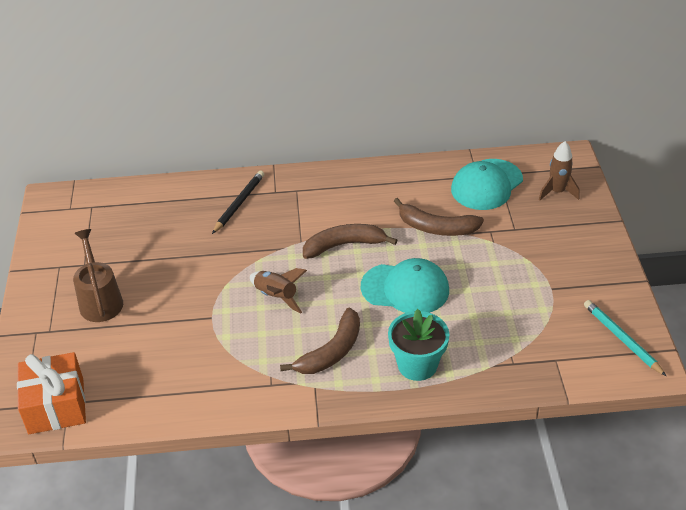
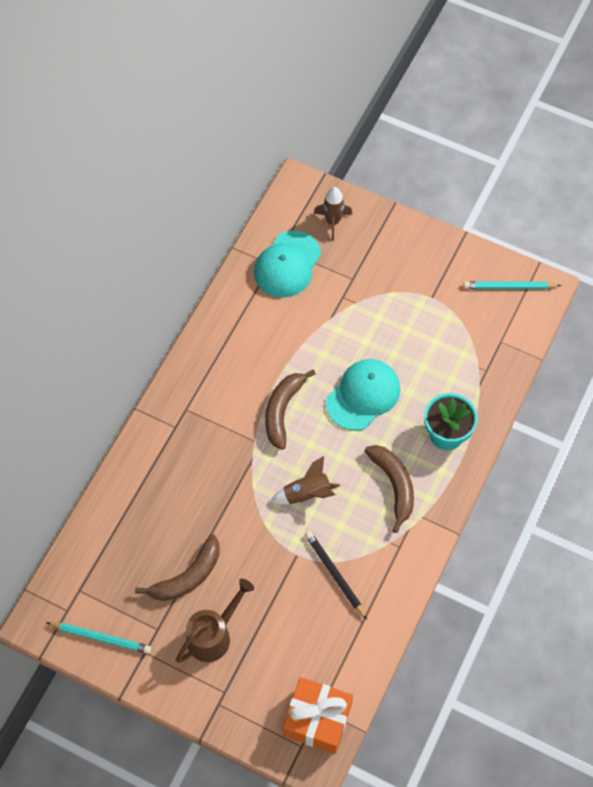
camera: 60 degrees left, 20 degrees up
brown watering can [73,229,123,322] -> brown watering can turned 120 degrees clockwise [176,579,254,663]
black pencil [212,171,264,234] -> black pencil moved to [305,531,367,620]
brown banana [394,198,484,236] -> brown banana moved to [135,534,220,601]
turquoise cap [451,159,523,210] -> turquoise cap turned 45 degrees clockwise [254,230,321,298]
none -> turquoise pencil [46,622,151,654]

